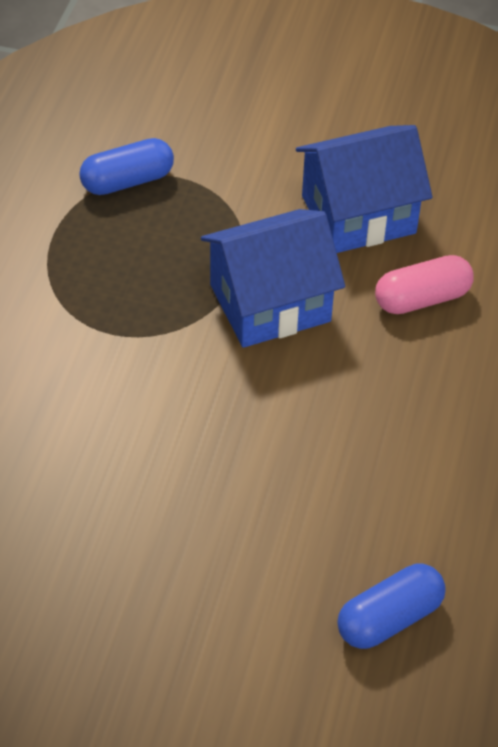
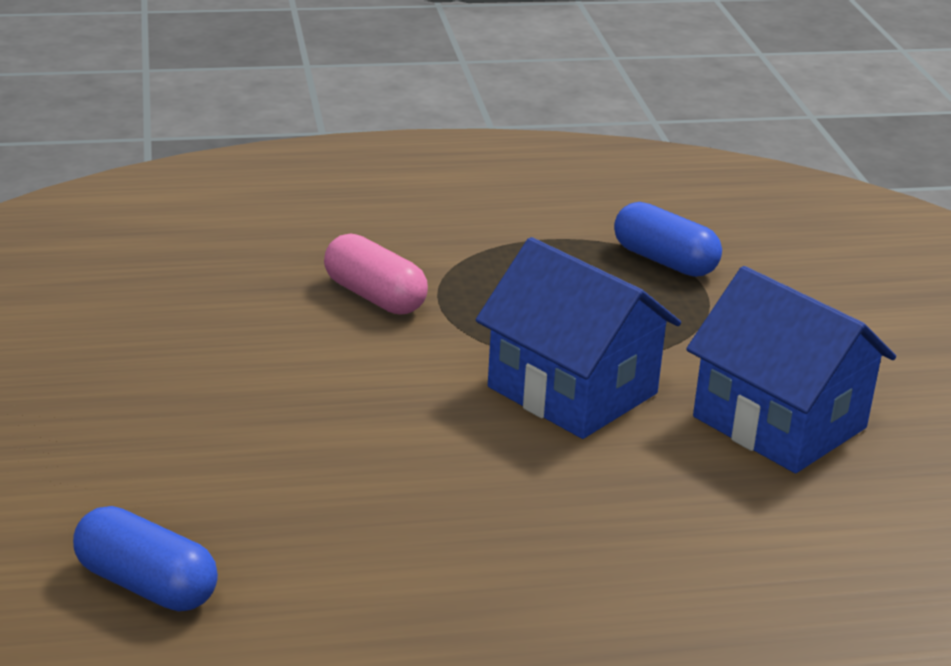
camera: 65 degrees right, 20 degrees down
pink capsule [375,255,474,314] -> pink capsule moved to [324,234,428,315]

